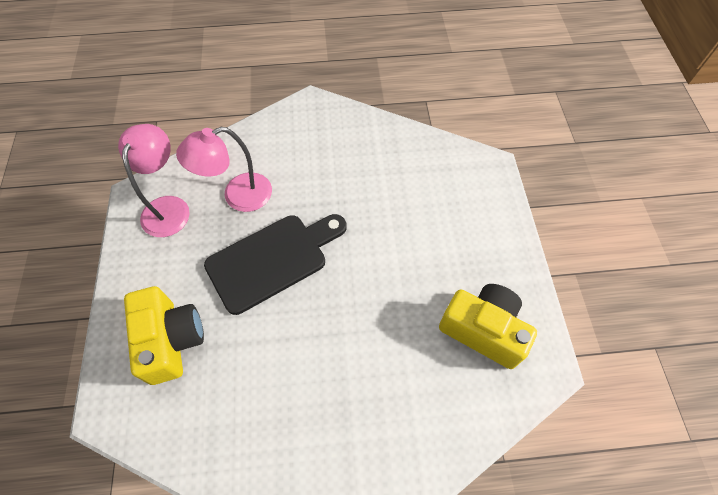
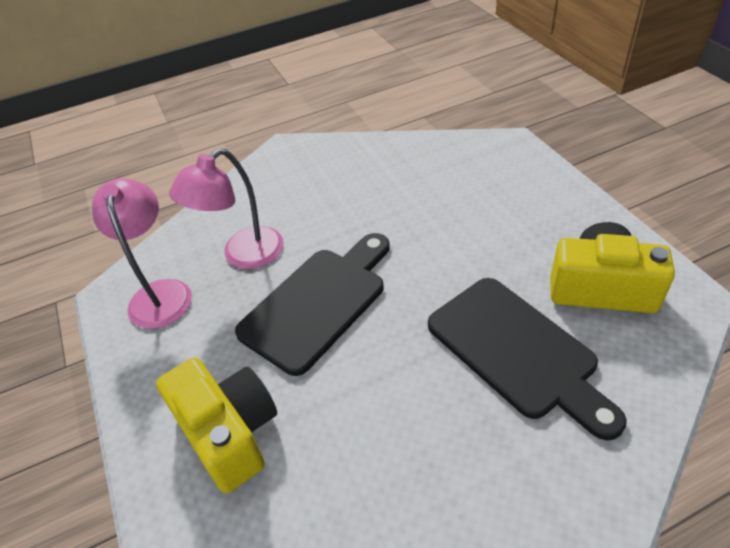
camera: 15 degrees left, 15 degrees down
none -> black cutting board [428,278,627,440]

